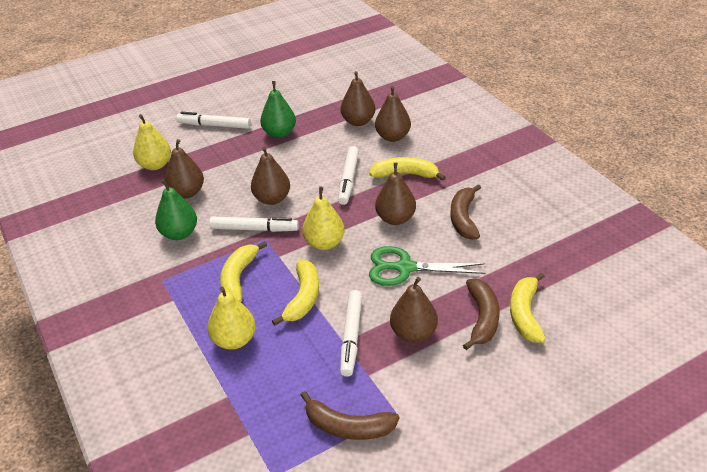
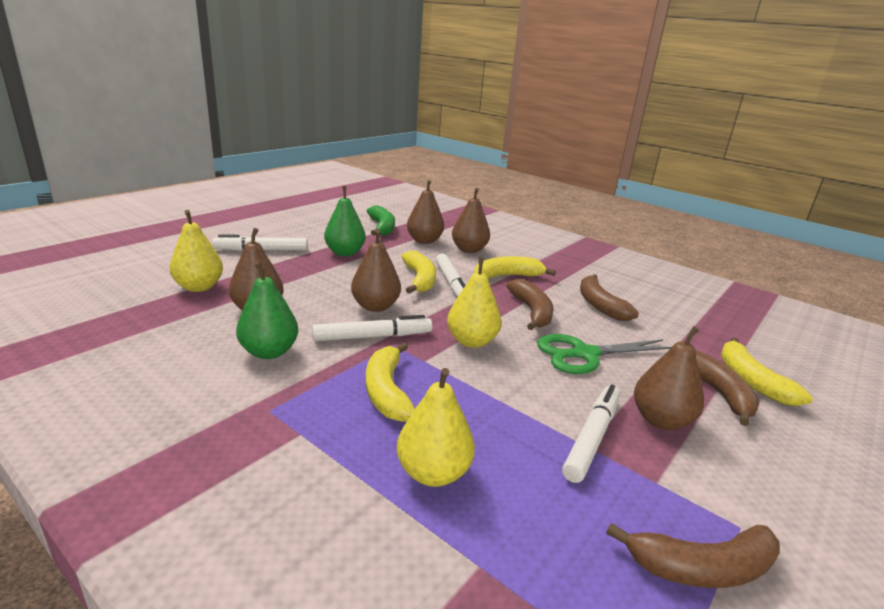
camera: 25 degrees left, 15 degrees down
yellow banana [272,260,319,326] -> yellow banana moved to [401,251,436,294]
white marker [340,290,362,377] -> white marker turned 135 degrees counterclockwise [562,385,620,483]
brown pear [375,163,416,225] -> brown banana [507,279,553,330]
none -> green banana [367,205,395,236]

